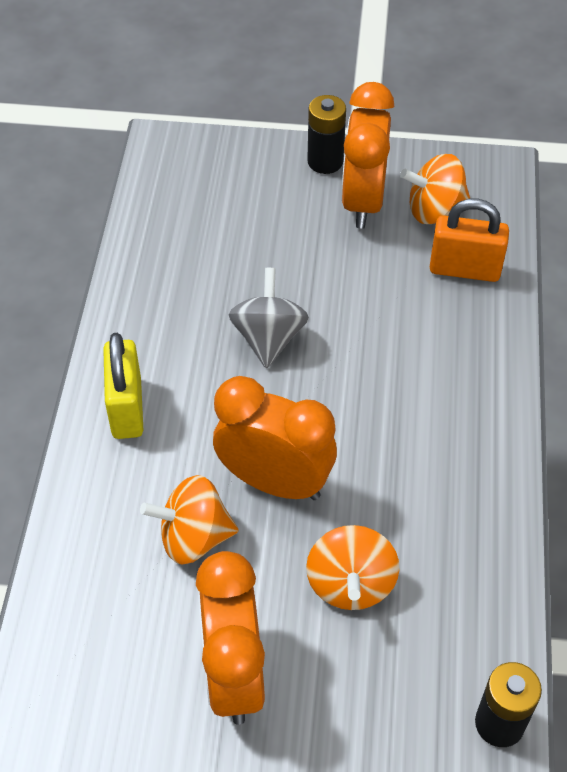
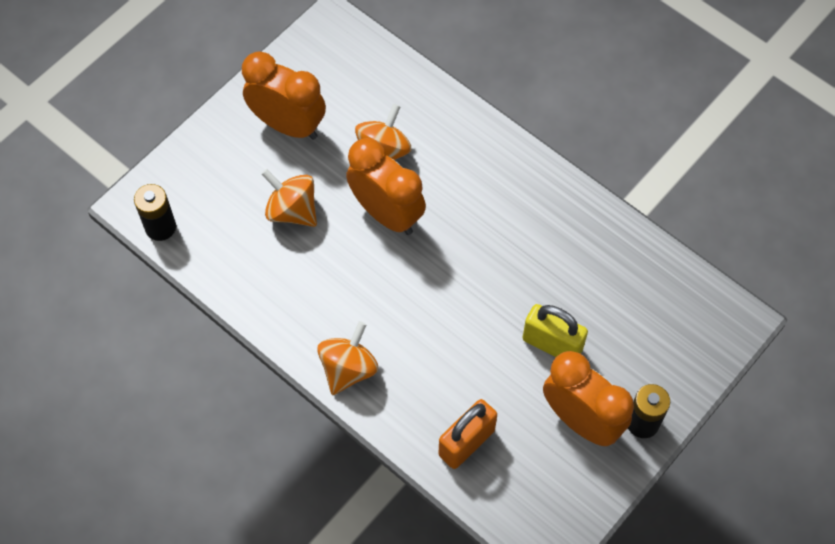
camera: 125 degrees right, 10 degrees up
yellow padlock [103,333,143,439] -> yellow padlock moved to [522,304,588,357]
orange clock [213,376,337,500] -> orange clock turned 105 degrees counterclockwise [346,138,426,235]
grey spinning top [228,268,309,368] -> none
orange spinning top [400,154,470,224] -> orange spinning top moved to [317,321,378,395]

